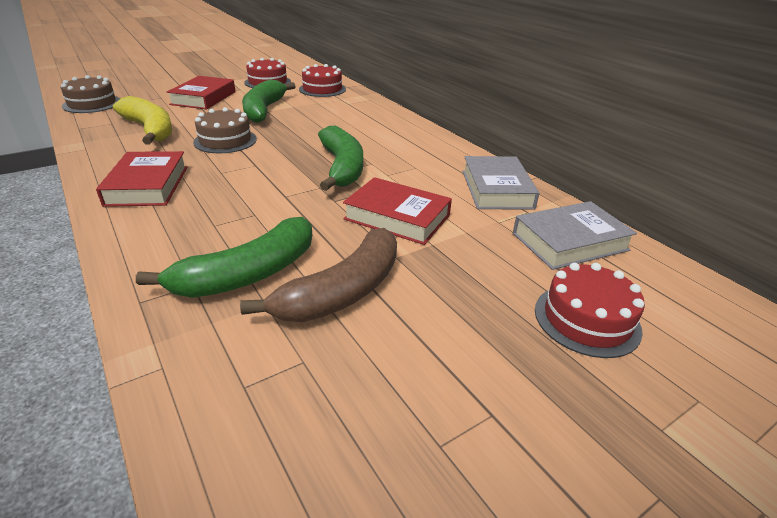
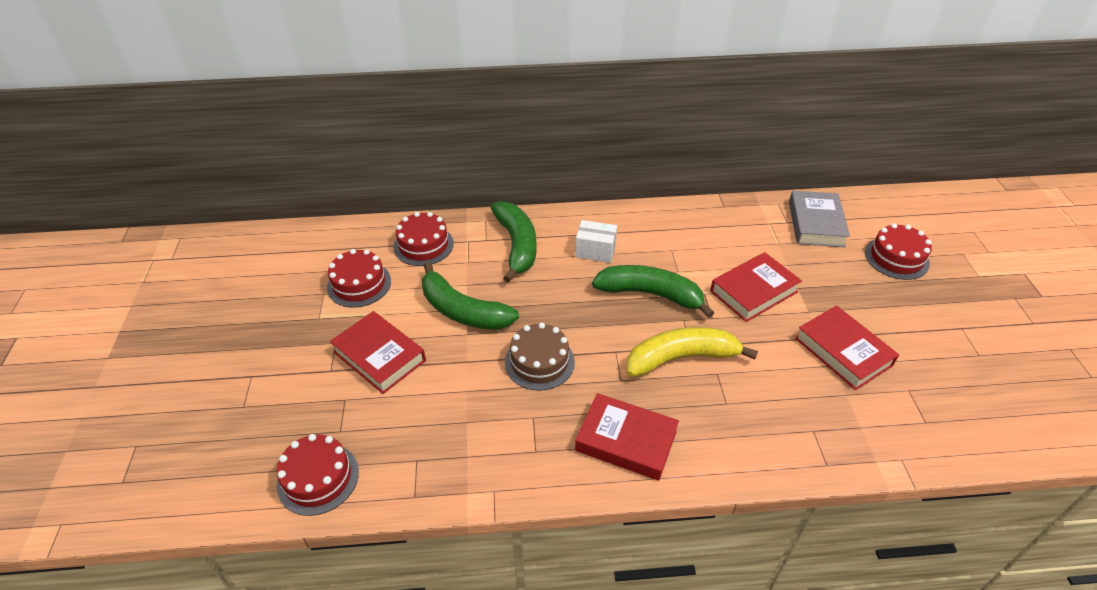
camera: 60 degrees left, 10 degrees up
brown cake [61,75,120,113] -> red cake [277,434,359,516]
yellow banana [113,96,172,145] -> yellow banana moved to [627,327,758,377]
green banana [136,217,312,298] -> green banana moved to [491,201,537,283]
brown banana [240,228,397,322] -> red book [795,305,899,390]
grey book [462,156,539,209] -> none
none -> white box [575,220,617,263]

